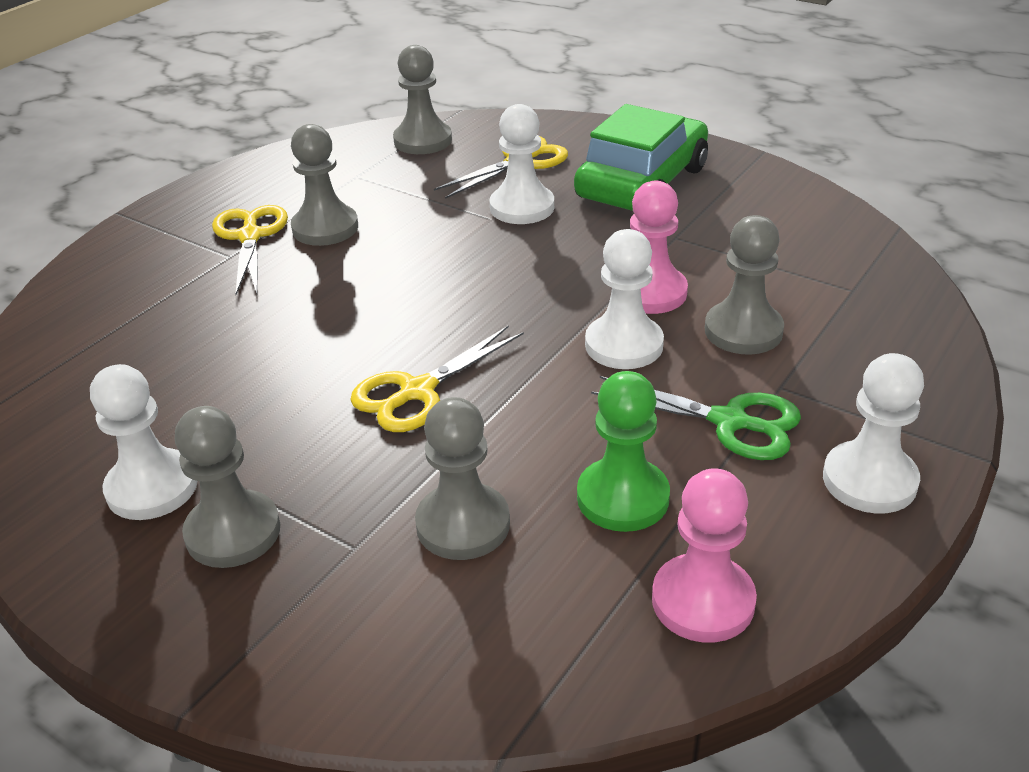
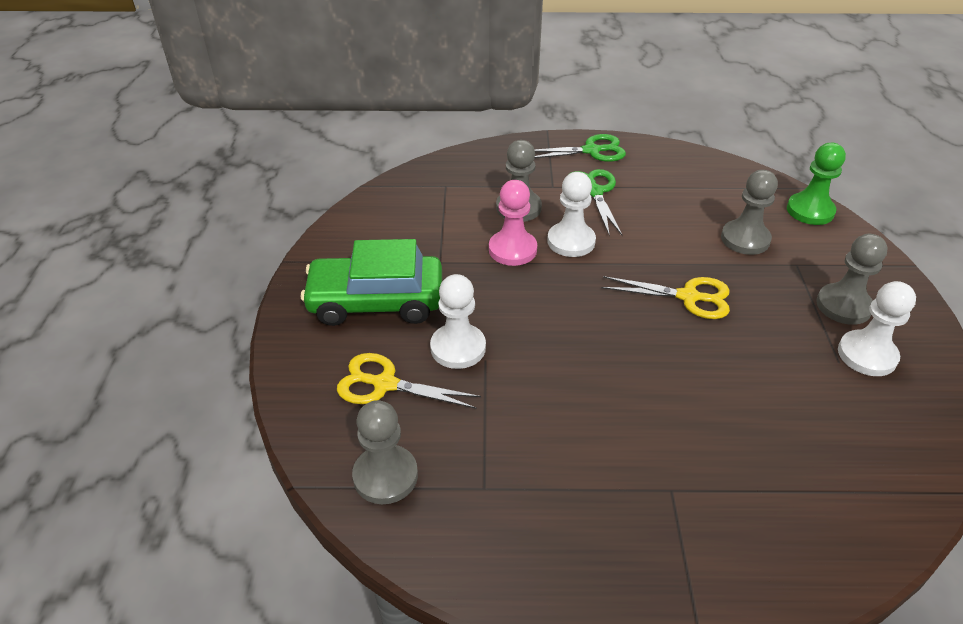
camera: 125 degrees left, 5 degrees up
yellow scissors [212,205,288,295] -> none
grey pawn [291,124,358,246] -> none
green pawn [577,371,670,532] -> green pawn moved to [787,143,846,225]
pink pawn [652,468,757,643] -> none
white pawn [823,353,924,513] -> green scissors [534,134,626,162]

